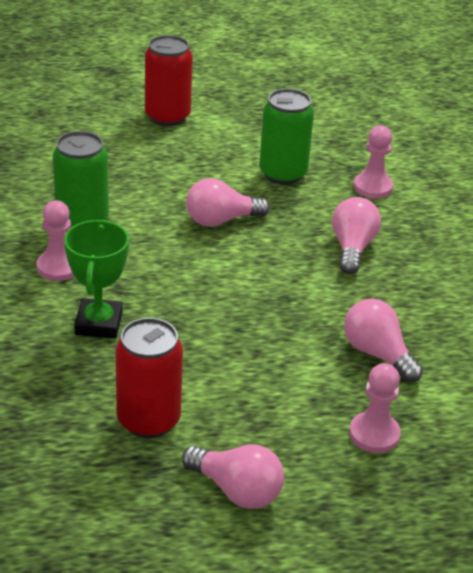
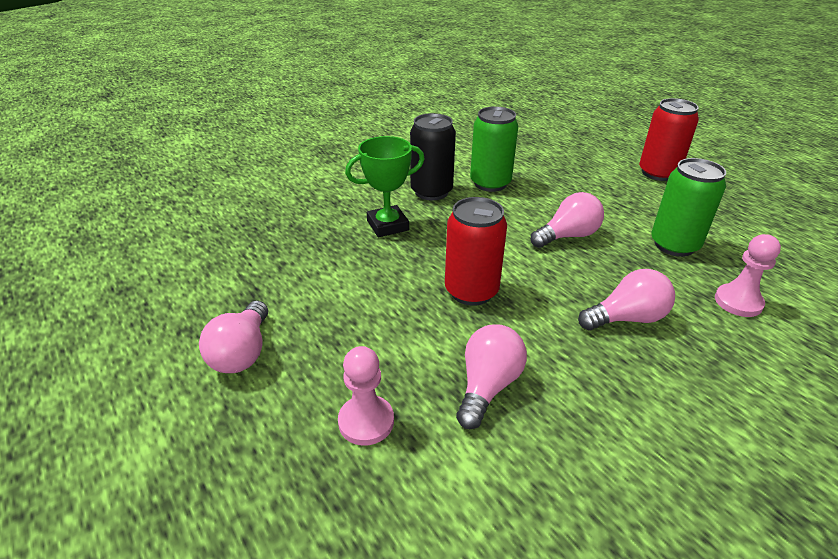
camera: 65 degrees right, 0 degrees up
pink pawn [37,200,75,281] -> black can [410,113,456,201]
red can [116,318,183,438] -> red can moved to [445,197,507,306]
pink light bulb [186,178,270,227] -> pink light bulb turned 105 degrees clockwise [531,192,604,248]

